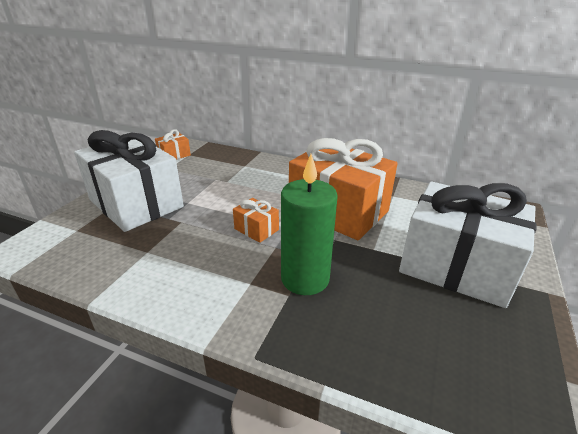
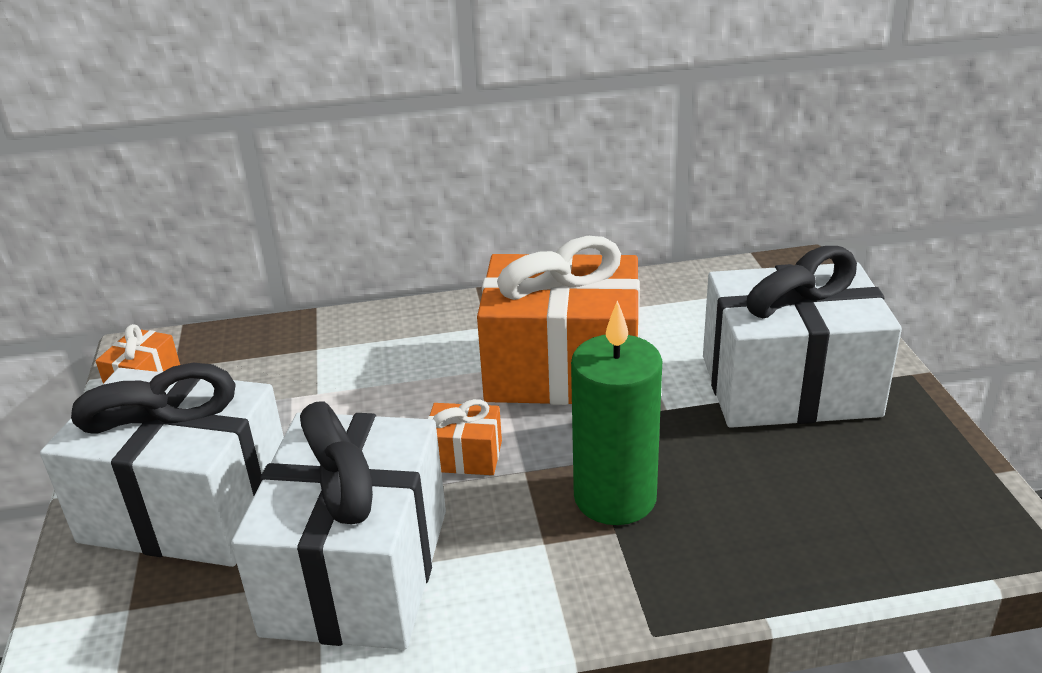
camera: 30 degrees left, 0 degrees up
none -> white gift [231,402,446,650]

